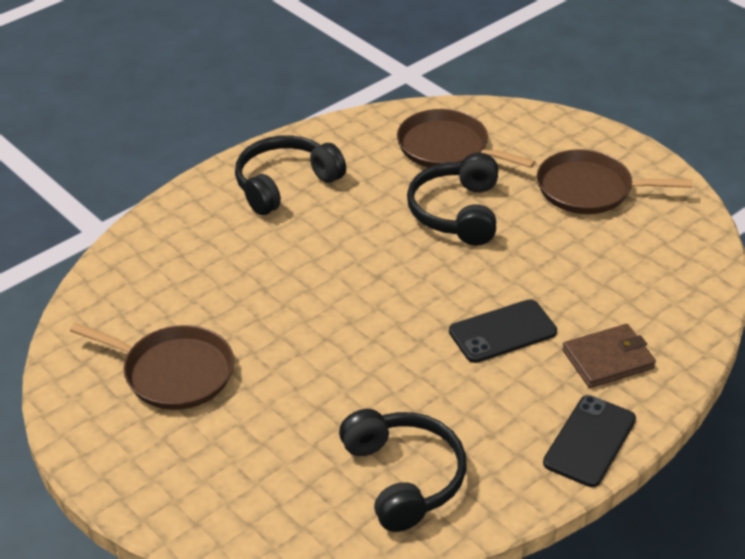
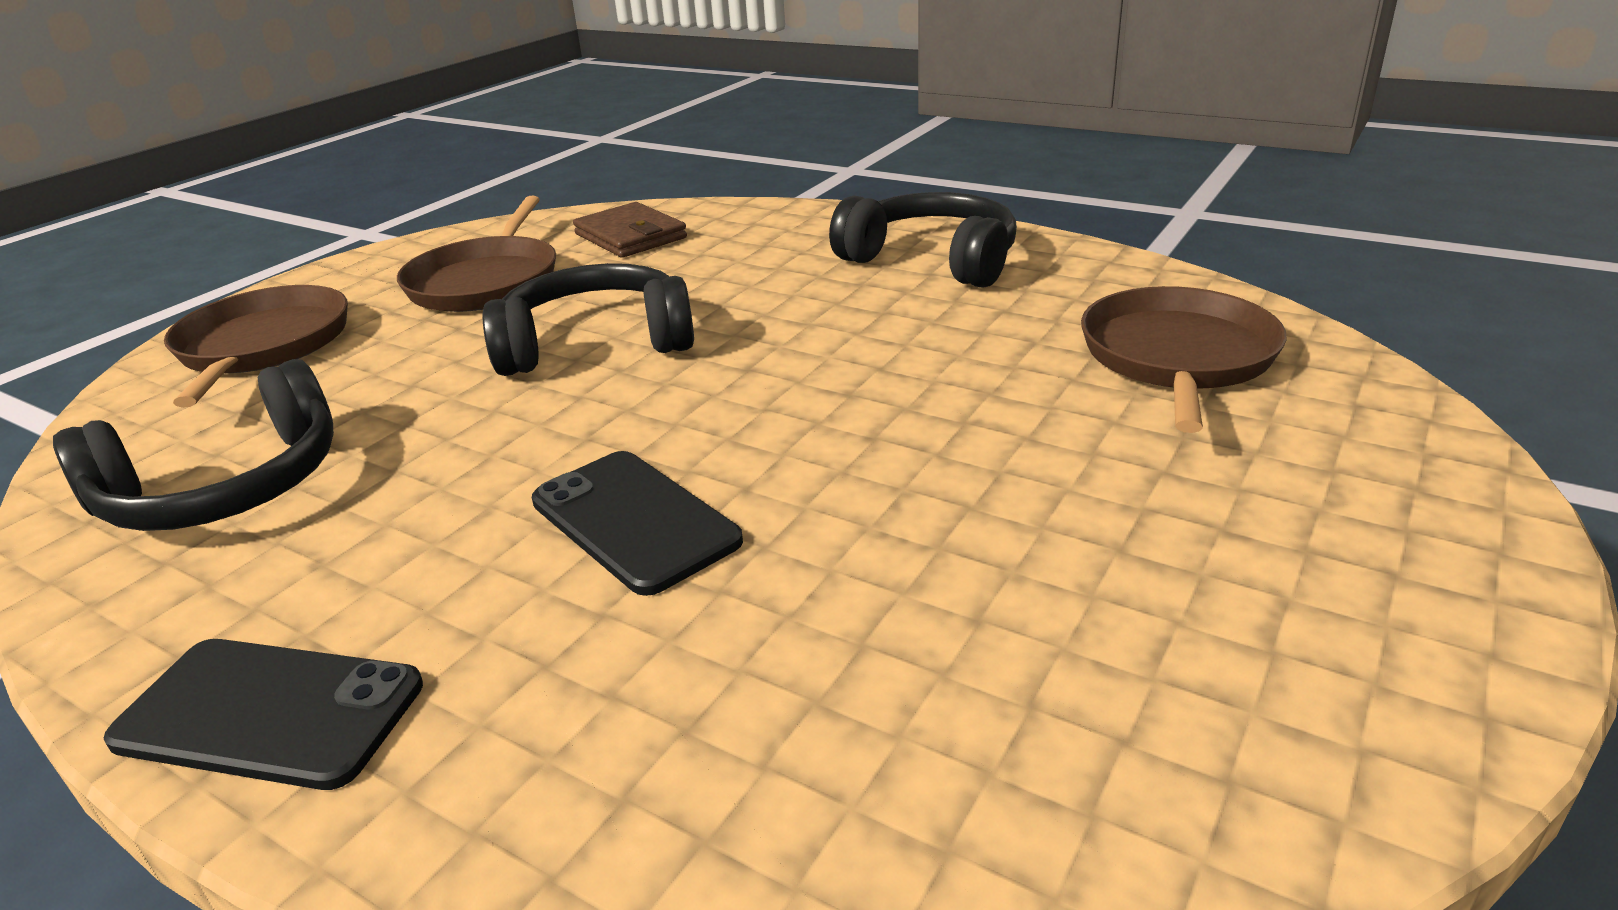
camera: 75 degrees right, 10 degrees down
black headphones [407,153,498,246] -> black headphones moved to [482,263,694,376]
brown pan [537,149,693,214] -> brown pan moved to [164,285,348,408]
brown wallet [562,324,656,388] -> brown wallet moved to [573,202,687,258]

